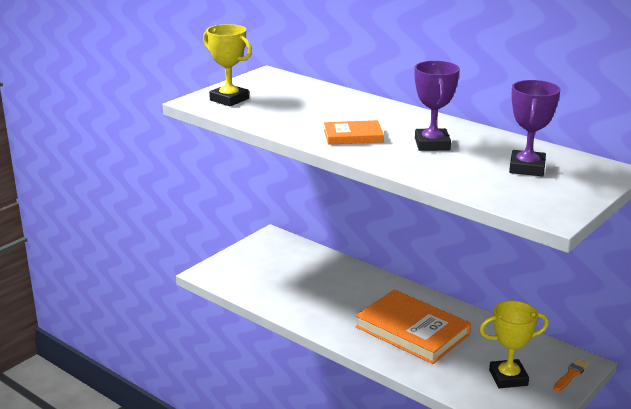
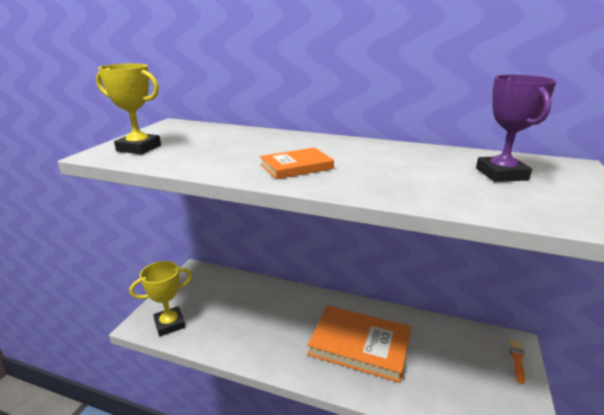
camera: 20 degrees left, 0 degrees up
purple trophy [415,61,460,151] -> none
yellow trophy [479,300,549,388] -> yellow trophy moved to [129,261,192,336]

